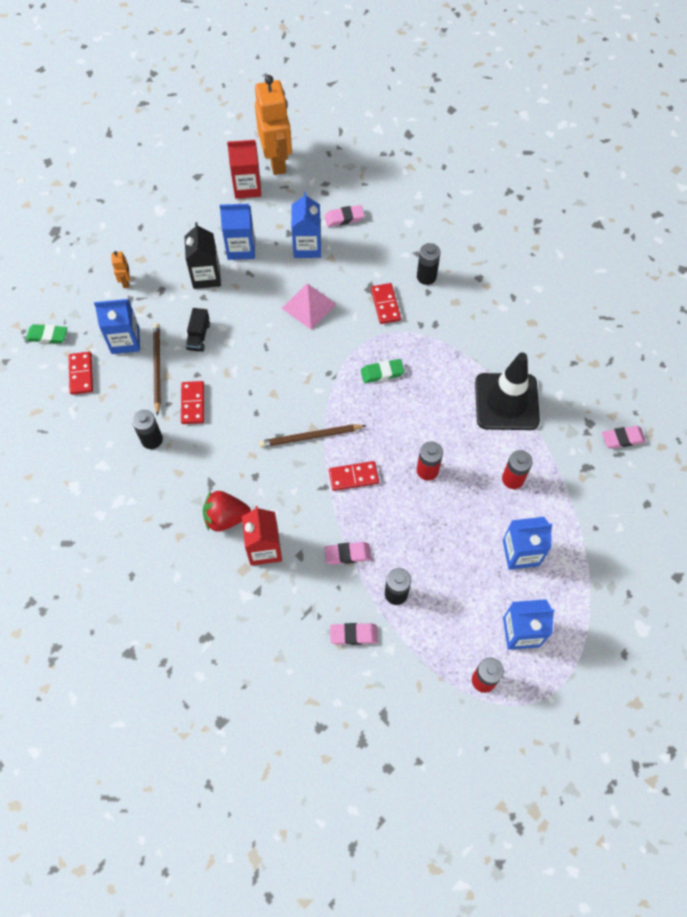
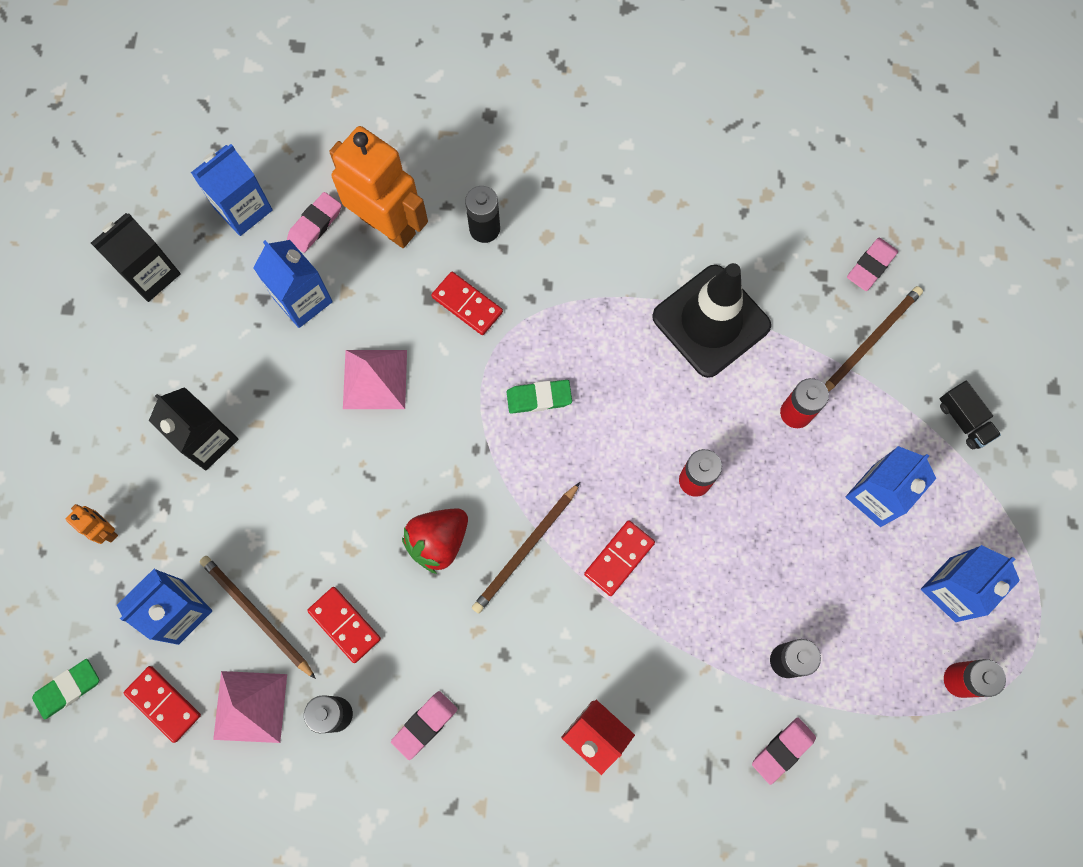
camera: 40 degrees left, 10 degrees up
black truck [186,308,210,352] -> black truck moved to [940,381,1001,449]
red strawberry [203,491,251,532] -> red strawberry moved to [402,508,468,574]
blue carton [220,203,255,260] -> blue carton moved to [191,144,273,236]
red carton [227,140,261,199] -> black carton [91,213,181,302]
orange robot [255,75,292,175] -> orange robot moved to [329,126,428,248]
pink eraser [324,542,371,565] -> pink eraser moved to [391,691,457,760]
green eraser [361,359,404,383] -> green eraser turned 45 degrees clockwise [507,380,572,414]
none -> pink pyramid [213,671,287,743]
none -> brown pencil [825,286,923,392]

